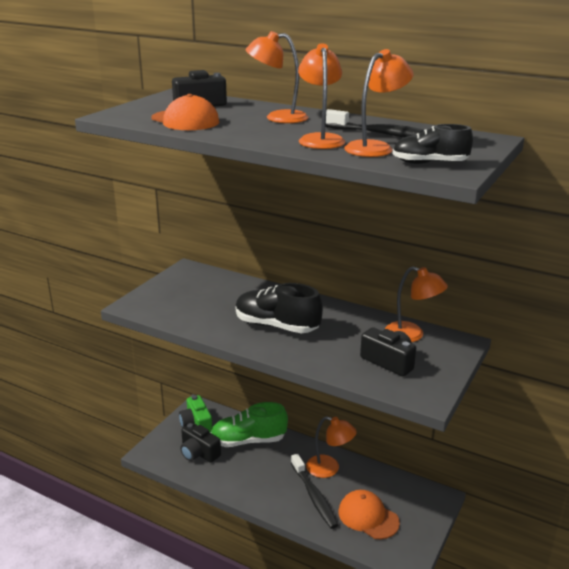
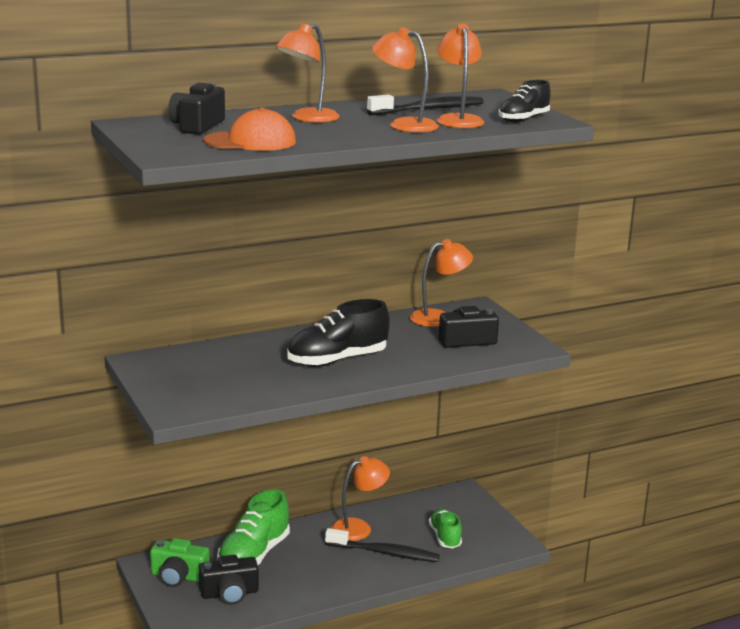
camera: 55 degrees left, 5 degrees down
orange cap [339,490,400,539] -> green shoe [429,509,462,548]

